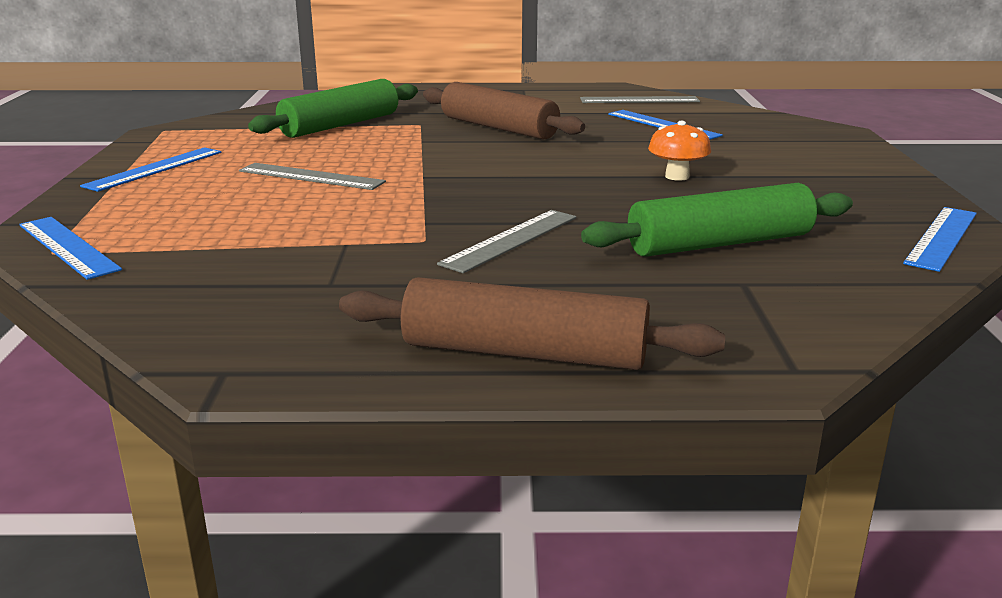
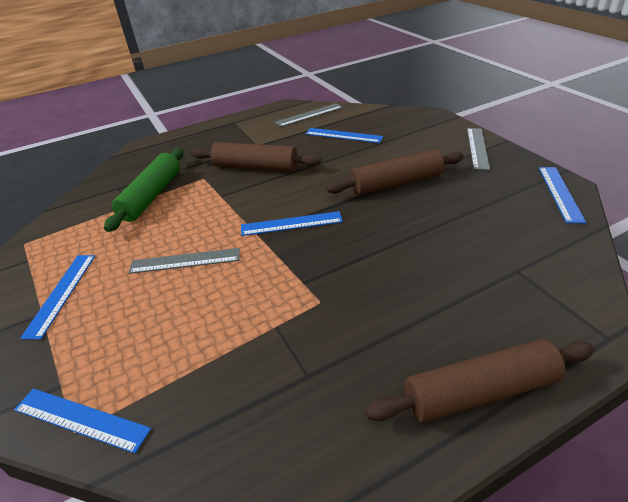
camera: 25 degrees left, 15 degrees up
grey ruler [437,210,577,273] -> grey ruler moved to [467,128,490,170]
green rolling pin [581,183,853,257] -> none
orange mushroom [648,121,711,181] -> brown rolling pin [326,149,464,195]
none -> blue ruler [241,211,343,236]

